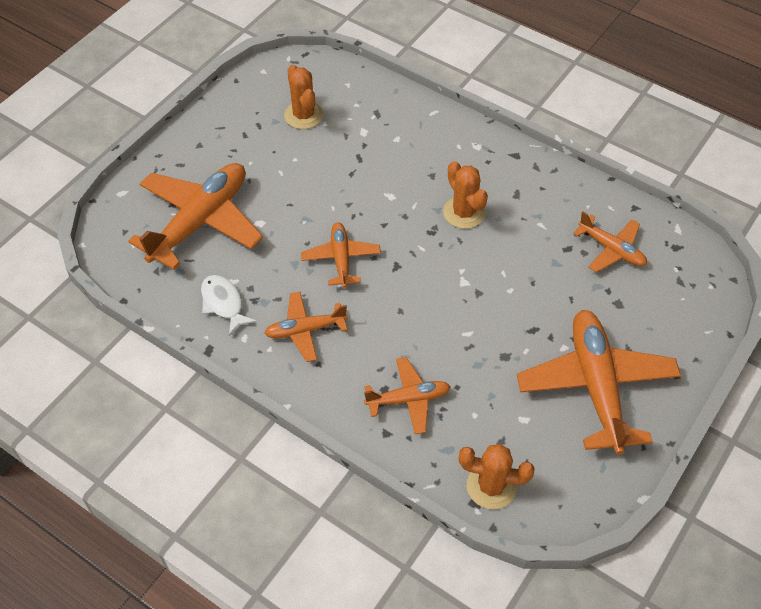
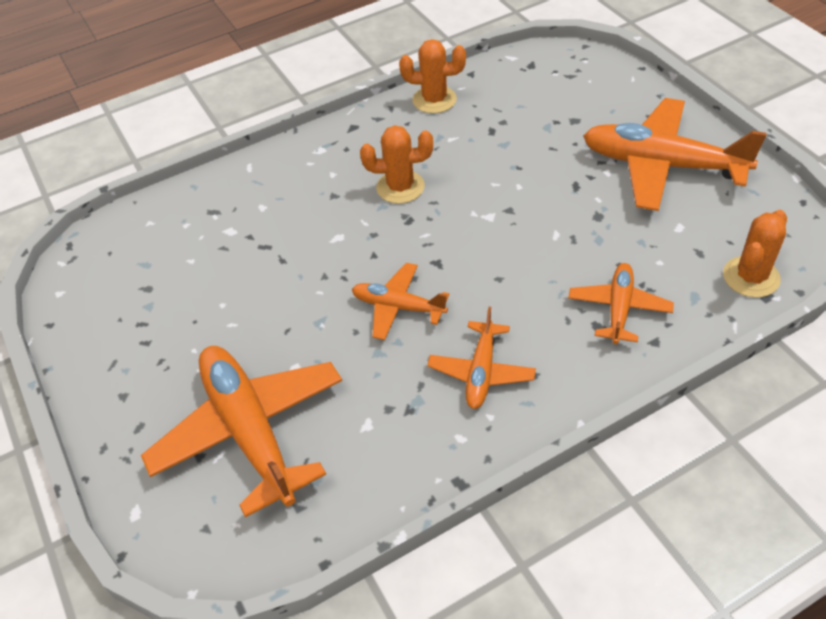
camera: 60 degrees left, 5 degrees down
white fish [201,275,257,336] -> none
orange cactus [284,65,323,129] -> orange cactus moved to [399,39,466,113]
orange plane [573,211,647,273] -> none

